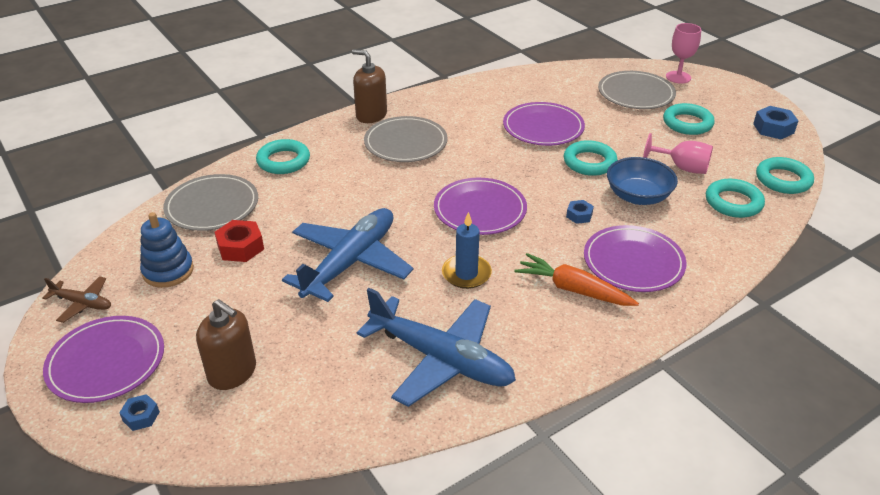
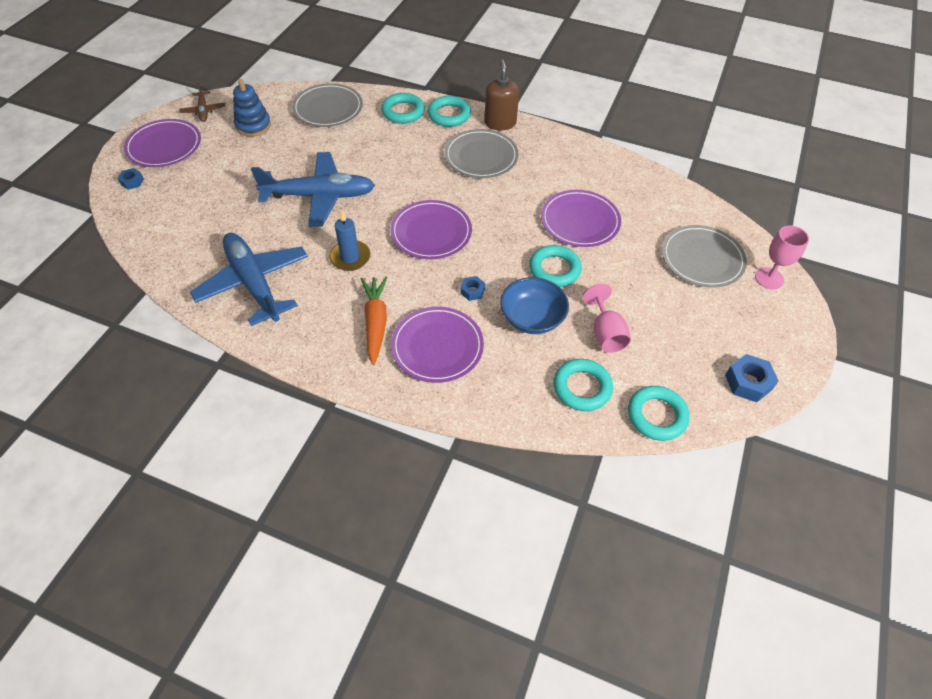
camera: 55 degrees right, 15 degrees up
brown soap dispenser [196,299,256,390] -> none
red nut [215,220,264,262] -> none
blue plane [357,288,516,407] -> blue plane turned 150 degrees clockwise [190,233,308,326]
turquoise ring [663,103,715,135] -> turquoise ring moved to [428,96,471,127]

